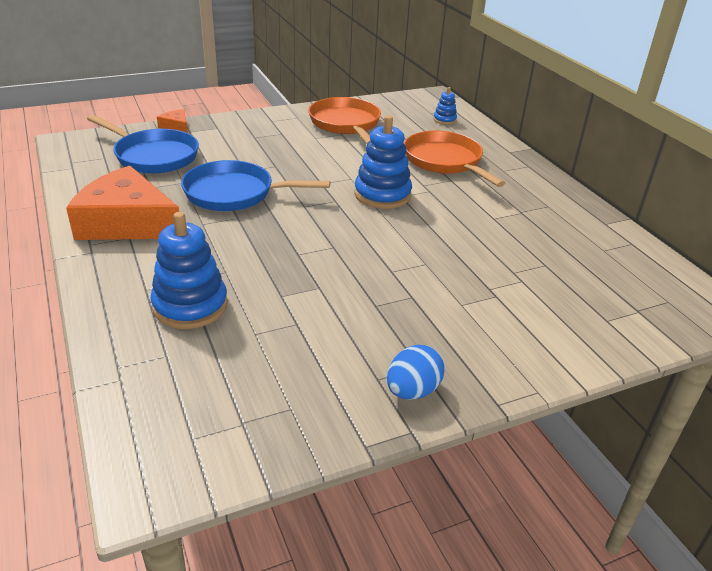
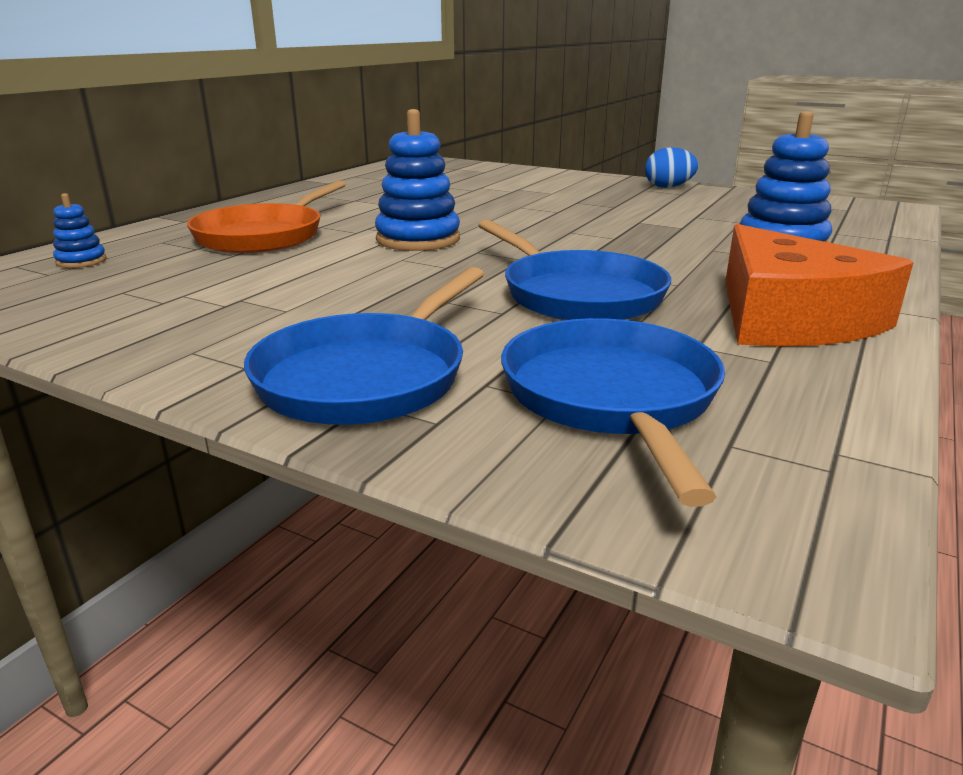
camera: 125 degrees left, 10 degrees down
orange cheese [157,109,188,133] -> none
orange pan [308,97,381,144] -> none
none -> blue pan [244,267,484,425]

